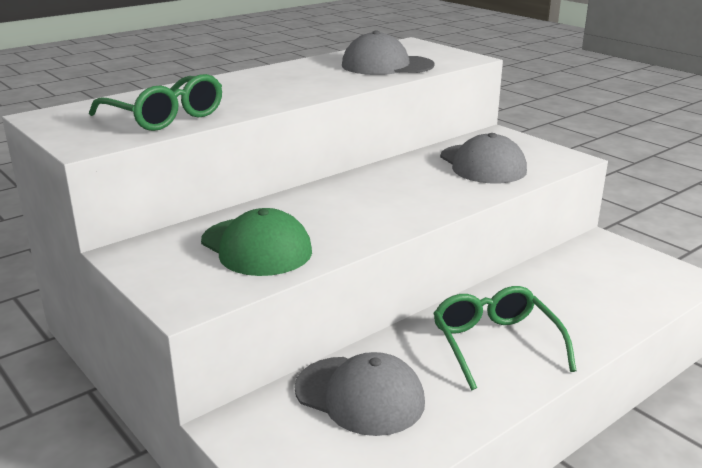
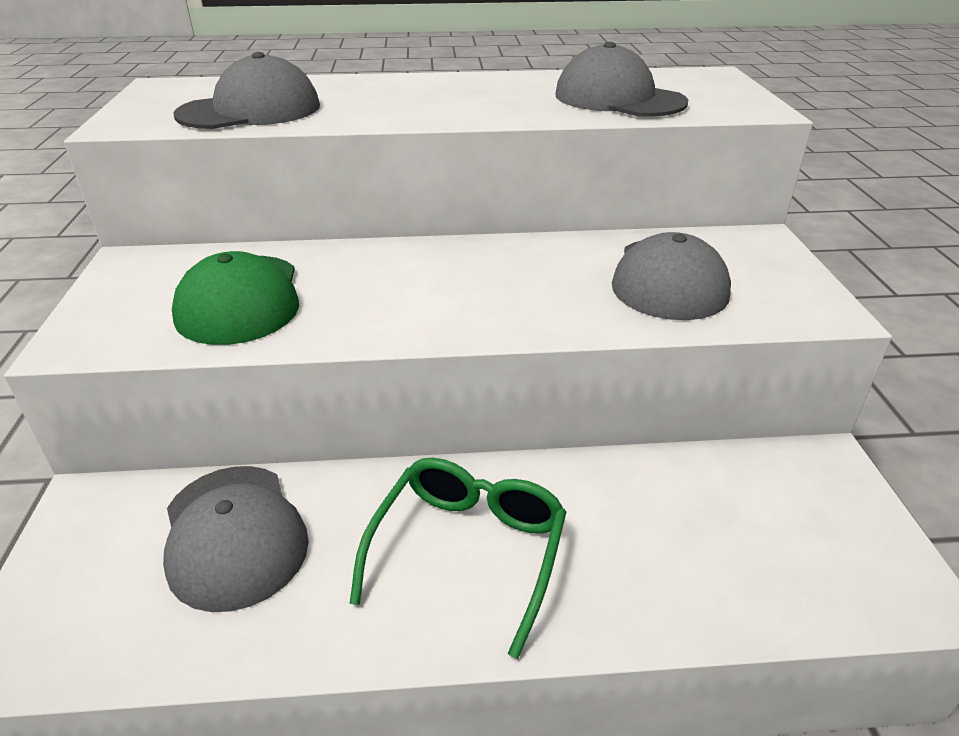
camera: 35 degrees right, 10 degrees up
green glasses [89,74,222,131] -> grey cap [173,52,320,129]

